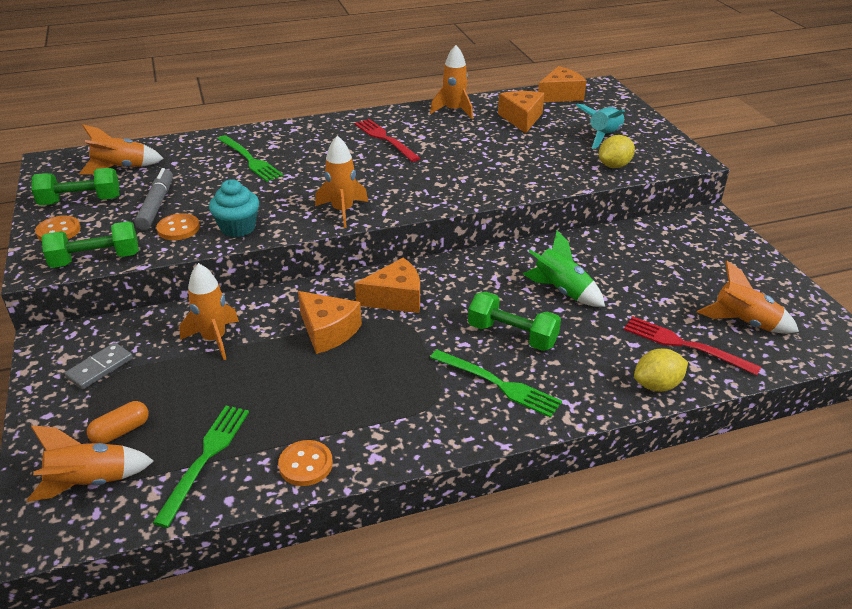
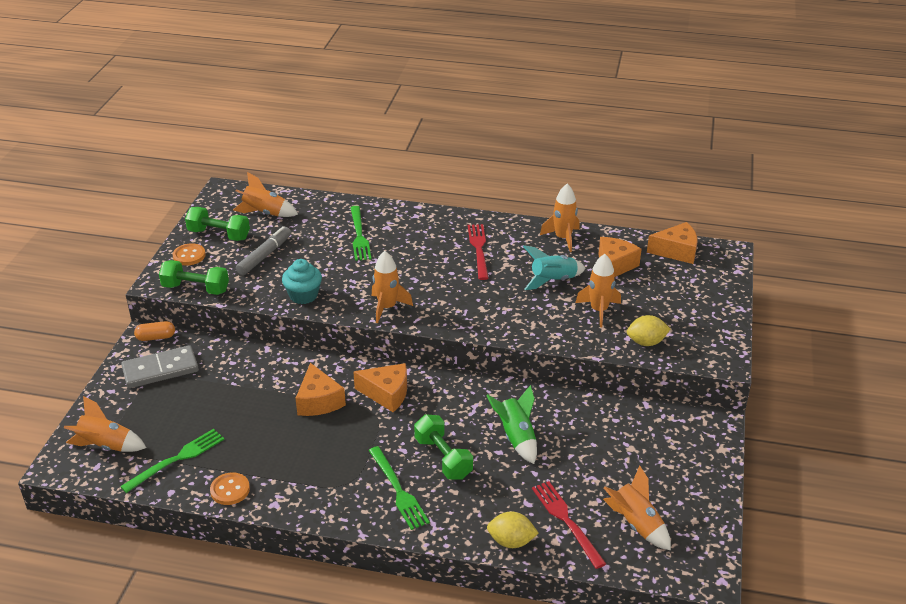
camera: 30 degrees right, 0 degrees up
grey domino [64,343,133,390] -> grey domino [121,345,199,388], size x1.62
orange capsule [87,401,149,444] -> orange capsule moved to [134,321,175,341]
orange button [156,213,200,240] -> none
orange rocket [179,263,239,360] -> orange rocket moved to [576,254,621,327]
turquoise rocket [576,104,625,149] -> turquoise rocket moved to [523,245,586,290]

